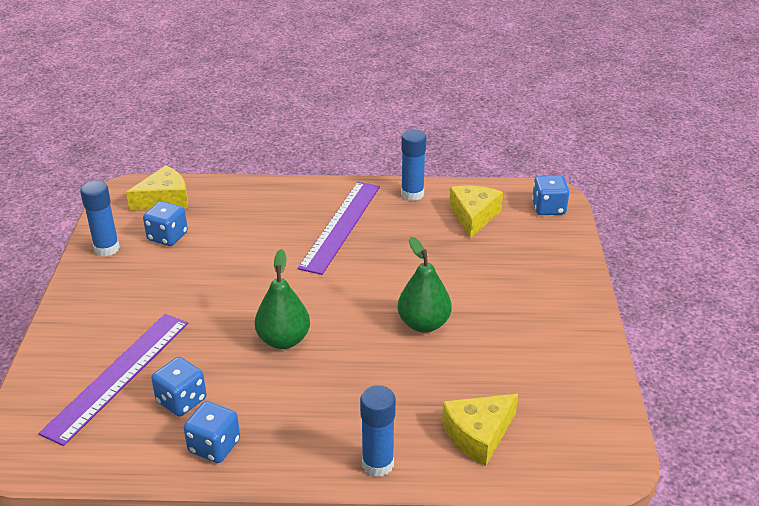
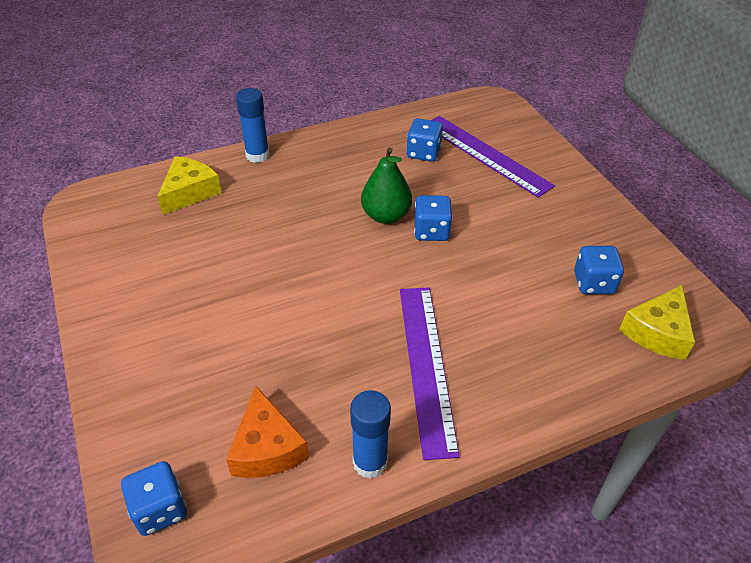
camera: 155 degrees right, 10 degrees up
purple ruler [39,314,188,446] -> purple ruler turned 45 degrees counterclockwise [432,116,555,198]
blue glue stick [80,181,120,256] -> none
blue dice [184,401,240,463] -> blue dice moved to [414,195,453,241]
green pear [398,237,452,332] -> none
yellow cheese [449,186,503,238] -> orange cheese [226,386,309,478]

